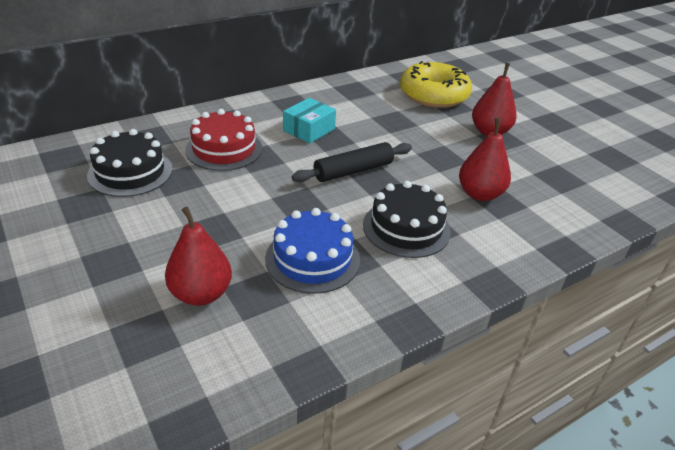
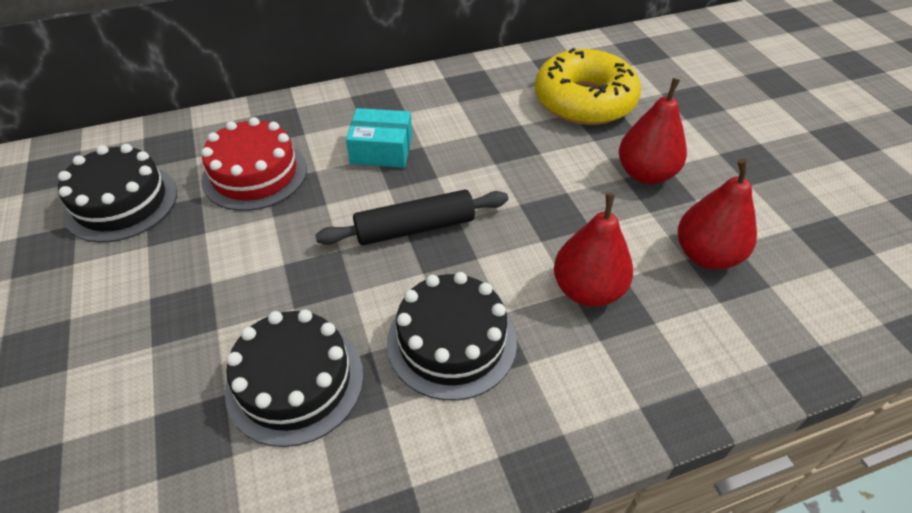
camera: 15 degrees right, 10 degrees up
red pear [165,207,232,306] -> red pear moved to [678,159,757,269]
blue cake [265,208,360,294] -> black cake [225,309,363,447]
turquoise box [283,98,336,143] -> turquoise box turned 45 degrees clockwise [346,108,412,168]

